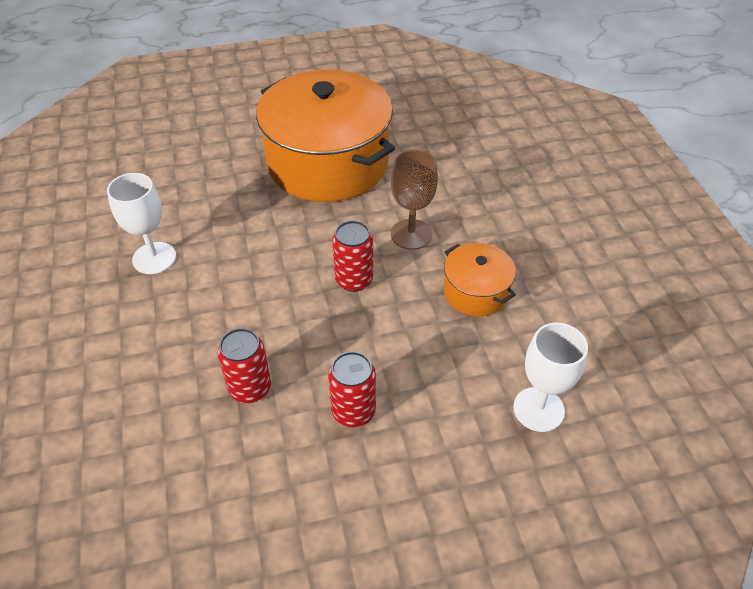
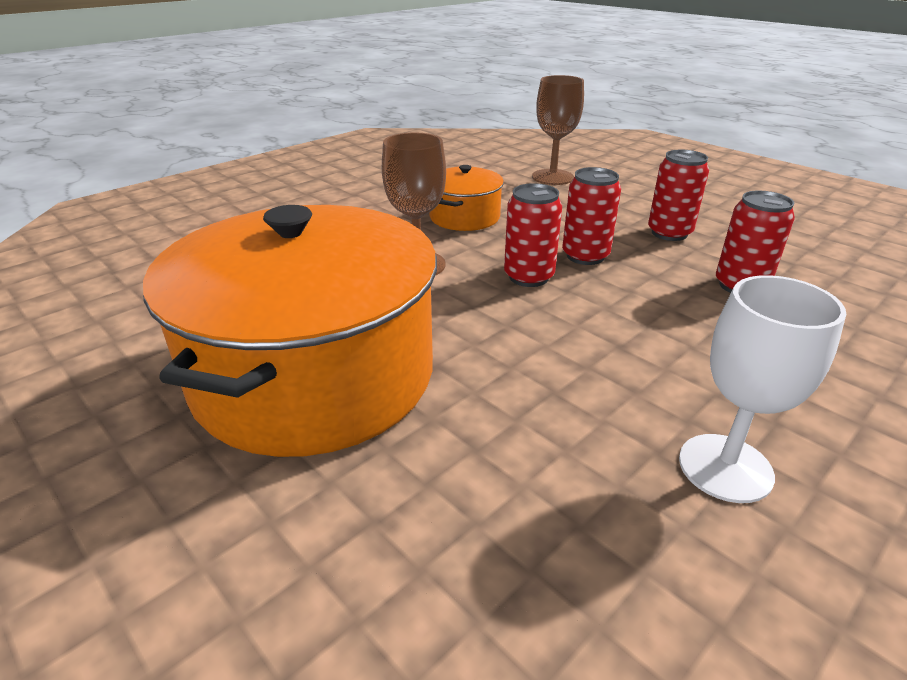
camera: 120 degrees left, 15 degrees down
white goblet [513,323,588,432] -> brown goblet [532,75,584,185]
none -> red can [562,167,621,265]

